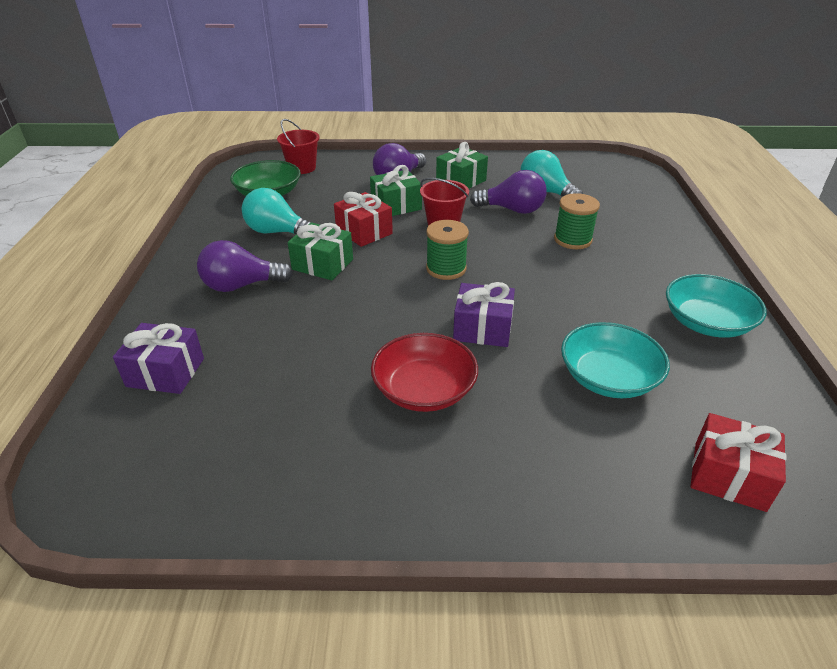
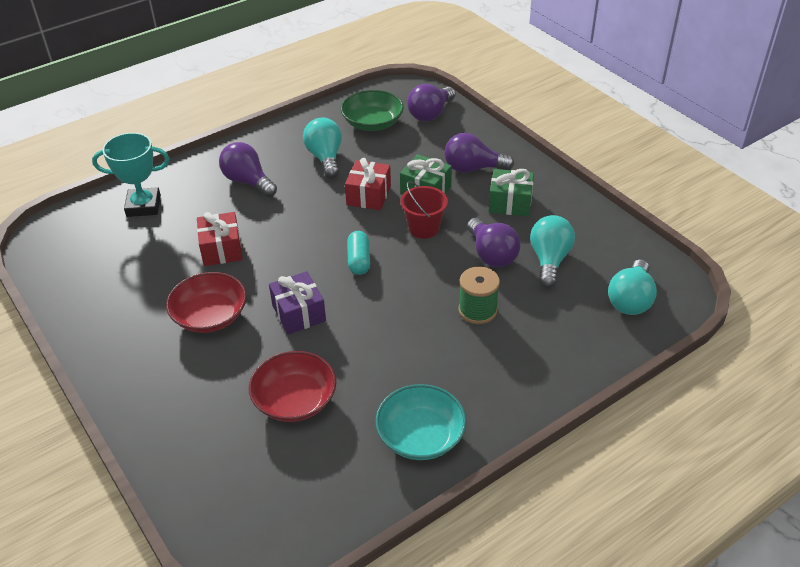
camera: 55 degrees right, 5 degrees up
purple gift [113,323,204,394] -> turquoise trophy [92,133,170,217]
red bucket [277,119,320,174] -> purple light bulb [407,84,456,121]
green gift [287,222,353,280] -> none
green spool [426,220,469,280] -> turquoise capsule [347,231,370,275]
turquoise bowl [561,322,670,398] -> red bowl [249,351,336,422]
red gift [690,413,786,512] -> red gift moved to [197,212,242,266]
none -> turquoise light bulb [608,259,657,315]

